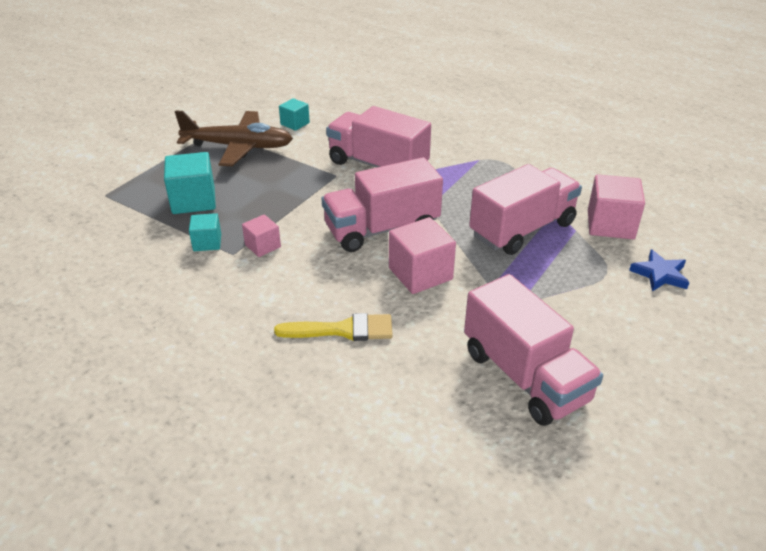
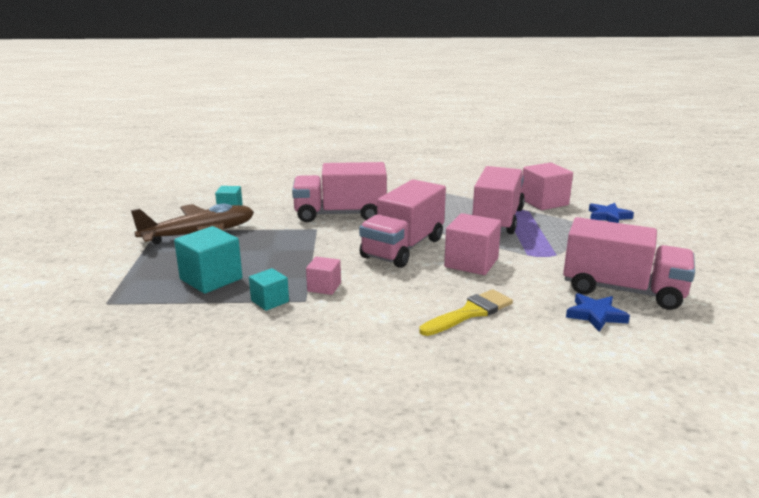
camera: 35 degrees left, 15 degrees down
none -> blue star [566,293,630,332]

